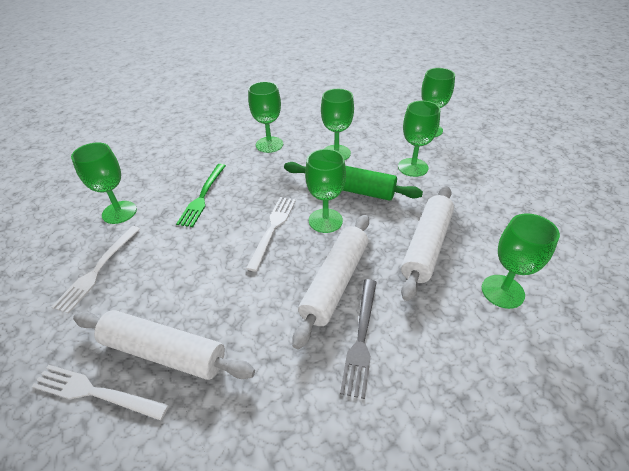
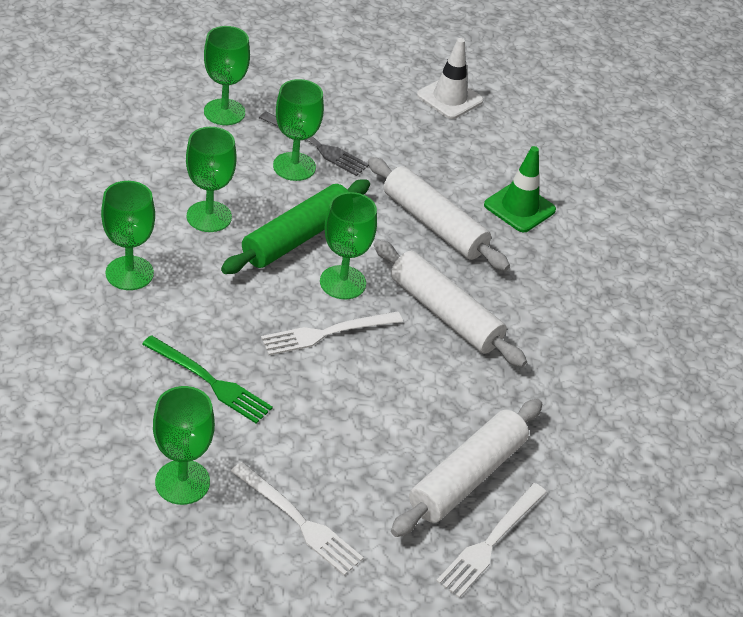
camera: 75 degrees left, 0 degrees up
white fork [246,197,296,272] -> white fork turned 60 degrees counterclockwise [261,311,403,355]
grey fork [340,279,377,399] -> grey fork moved to [259,112,369,176]
green goblet [482,213,560,309] -> green traffic cone [484,146,556,232]
none -> white traffic cone [417,38,483,119]

